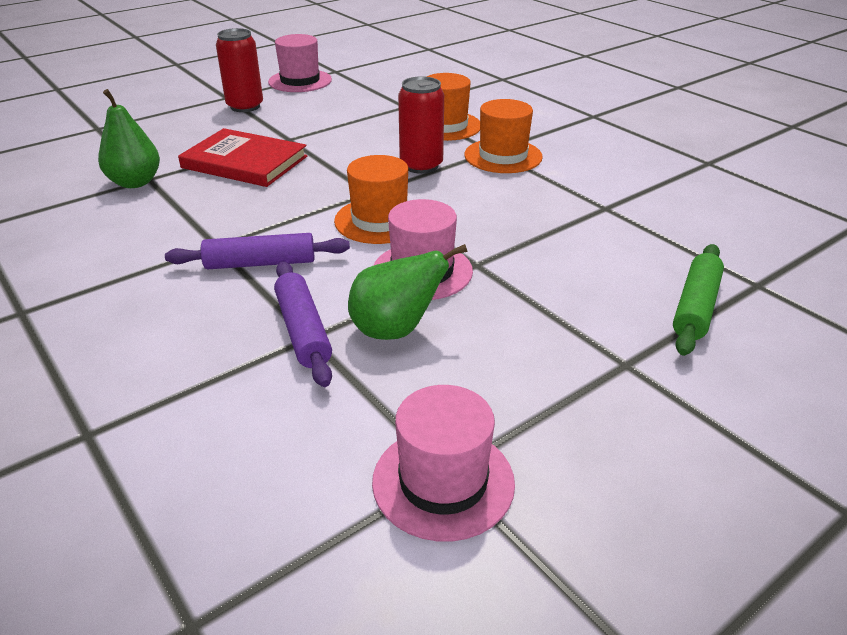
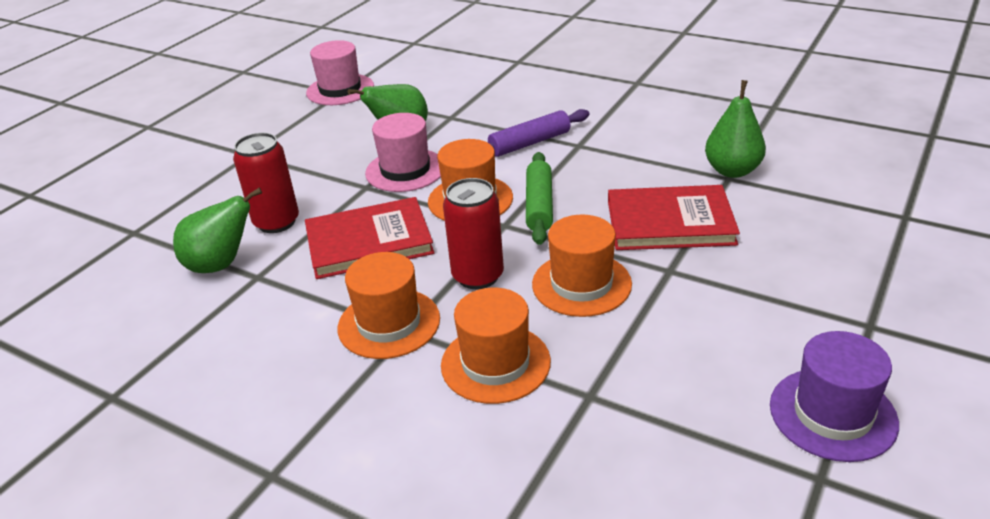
camera: 160 degrees right, 0 degrees up
red can [216,28,263,112] -> red can moved to [233,133,299,233]
pink hat [268,34,332,92] -> purple hat [770,331,899,462]
purple rolling pin [274,262,332,387] -> none
green rolling pin [673,244,724,356] -> green rolling pin moved to [526,152,553,245]
none -> green pear [173,188,262,273]
none -> red book [305,197,434,279]
none -> orange hat [532,215,632,317]

